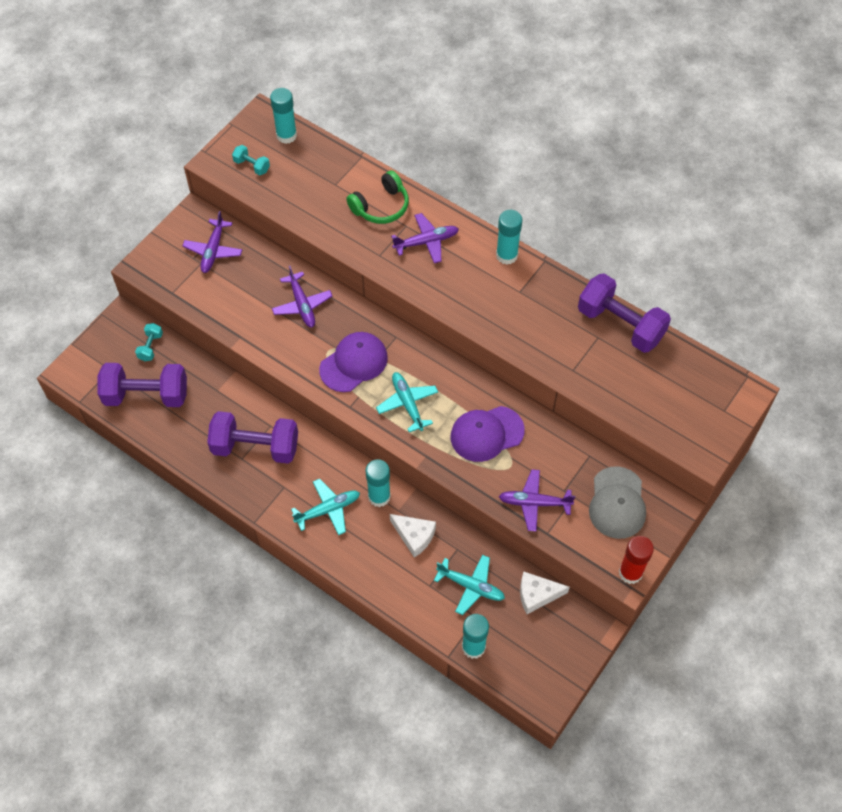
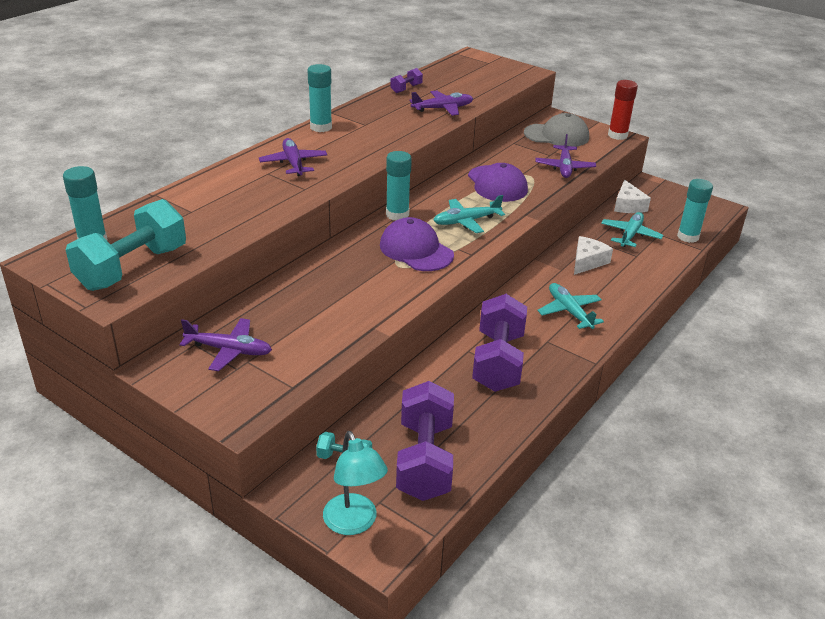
camera: 90 degrees left, 25 degrees down
turquoise dumbbell [232,145,270,175] -> turquoise dumbbell [66,199,186,291], size x2.22
purple plane [272,266,332,327] -> purple plane moved to [409,91,473,116]
green headphones [346,170,409,224] -> none
turquoise glue stick [365,459,391,507] -> turquoise glue stick moved to [386,151,412,220]
purple dumbbell [578,273,671,353] -> purple dumbbell [390,68,423,93], size x0.45
none -> turquoise lamp [323,431,388,535]

